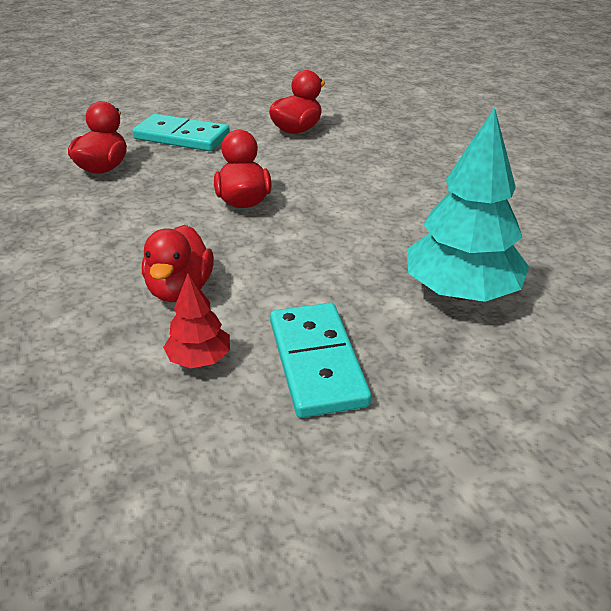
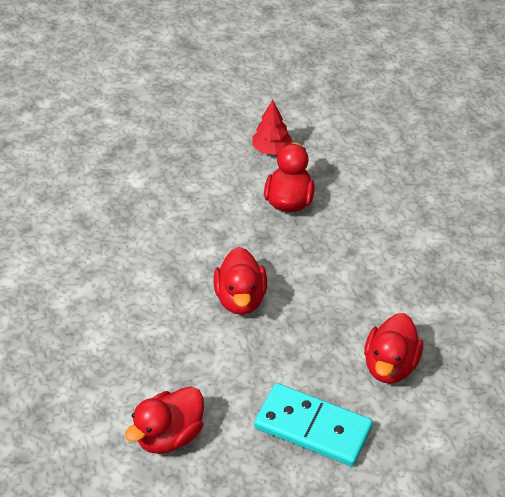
camera: 175 degrees left, 10 degrees up
turquoise domino [270,303,371,418] -> none
turquoise tree [407,107,529,302] -> none

